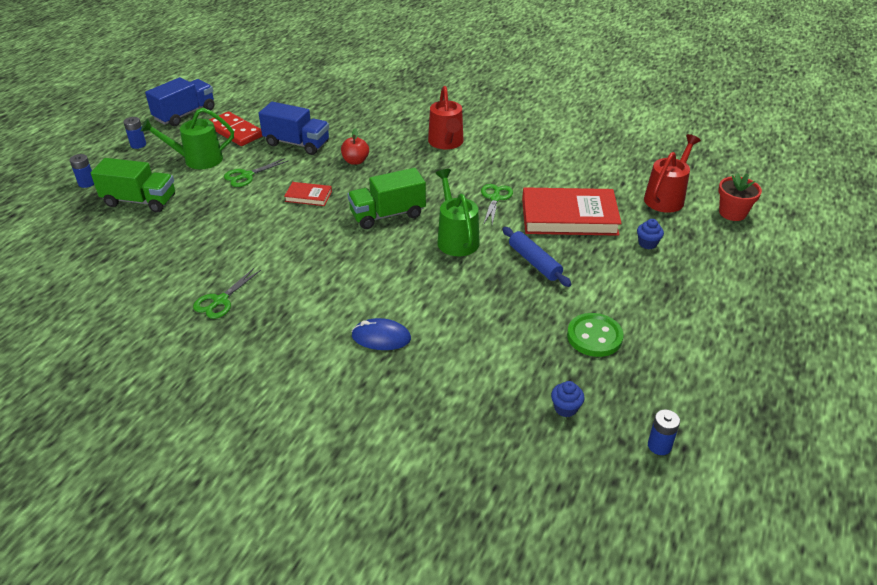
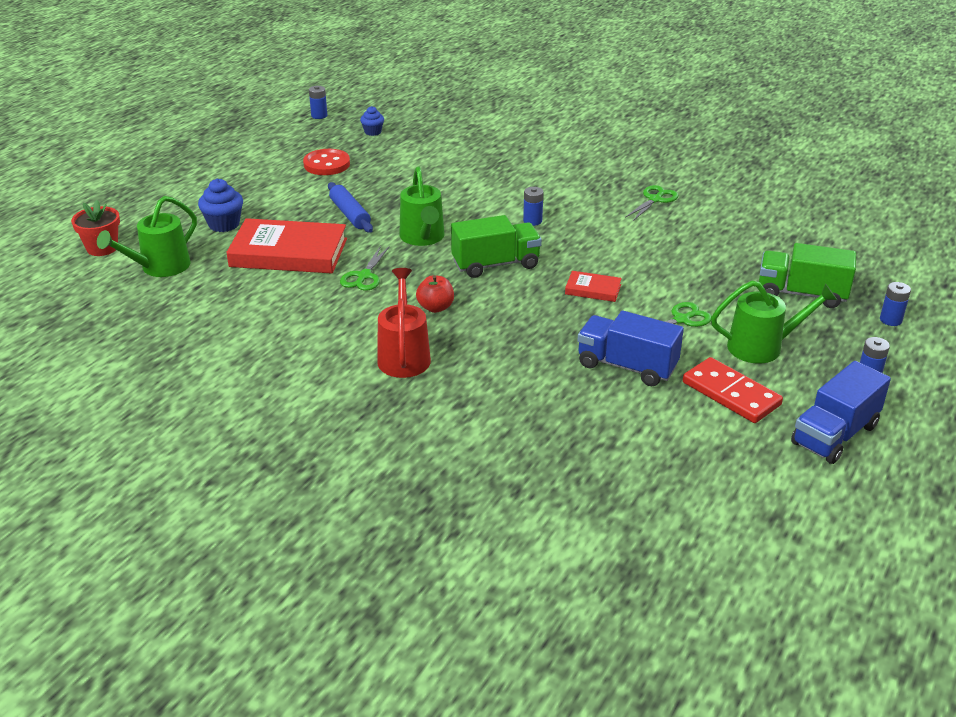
camera: 175 degrees left, 5 degrees down
red apple [341,128,369,165] -> red apple moved to [416,275,454,313]
blue mouse [351,318,411,350] -> none
green button [567,313,624,357] -> red button [303,149,350,175]
blue cupcake [637,219,664,249] -> blue cupcake [198,178,243,232], size x1.60
red watering can [644,134,701,213] -> green watering can [97,196,197,277]
none -> blue battery [523,187,543,226]

